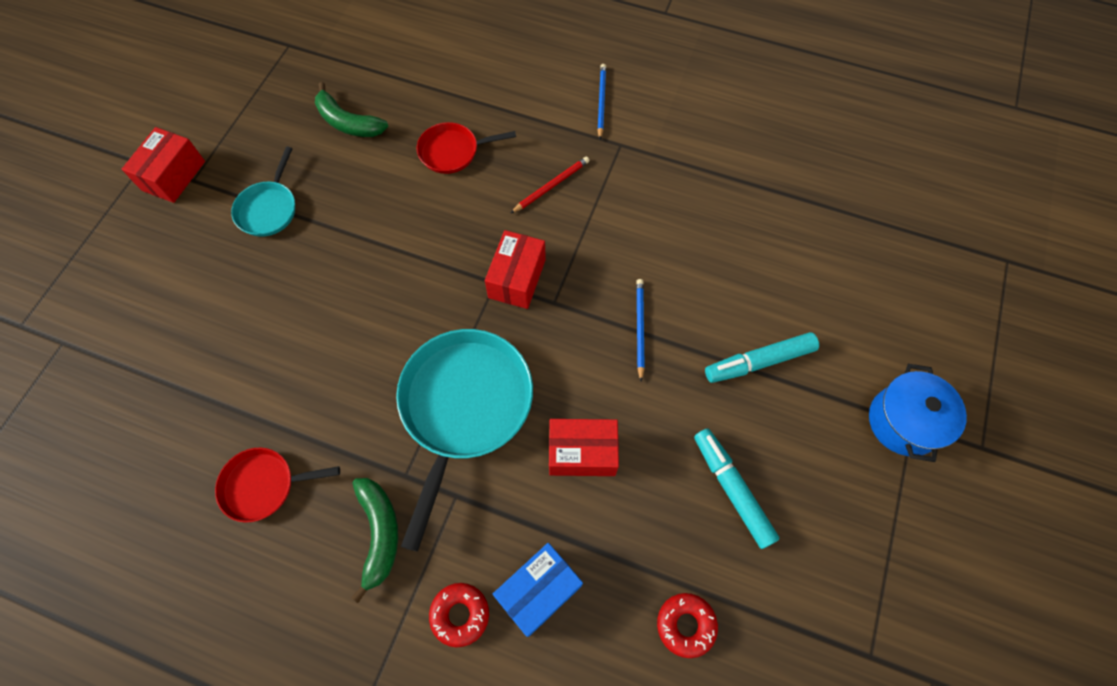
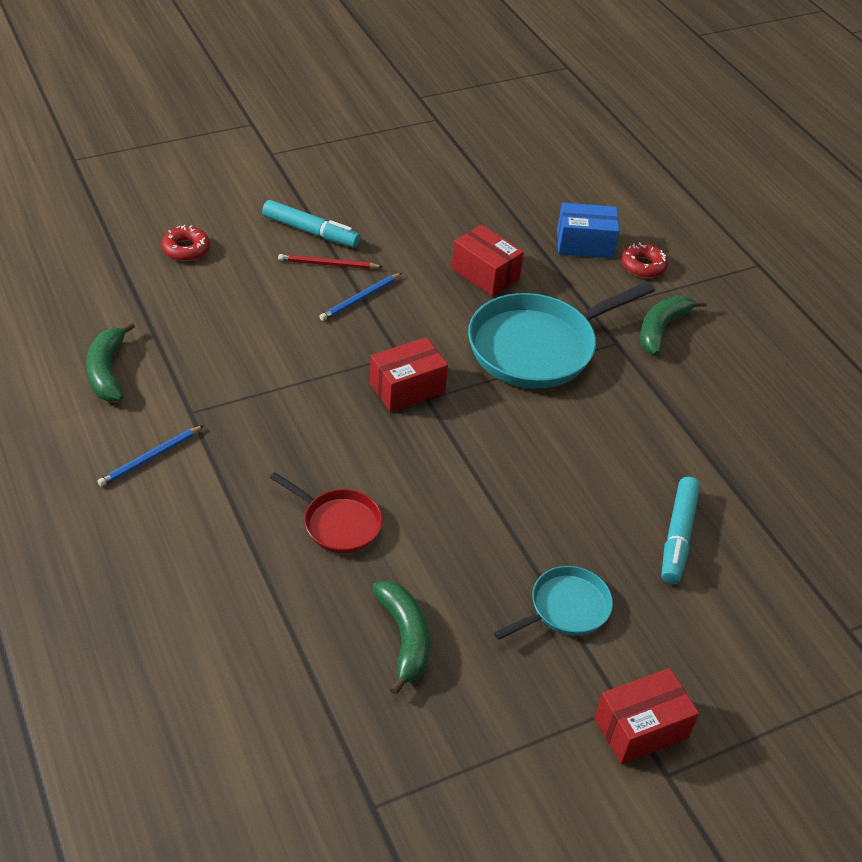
camera: 140 degrees left, 20 degrees down
red pan [215,447,340,523] -> none
red pencil [511,157,590,213] -> red pencil moved to [278,254,383,269]
red donut [657,593,718,658] -> red donut moved to [161,225,210,261]
turquoise marker [694,429,780,549] -> turquoise marker moved to [661,477,700,584]
blue pot [869,364,967,462] -> none
none -> green banana [86,321,135,402]

